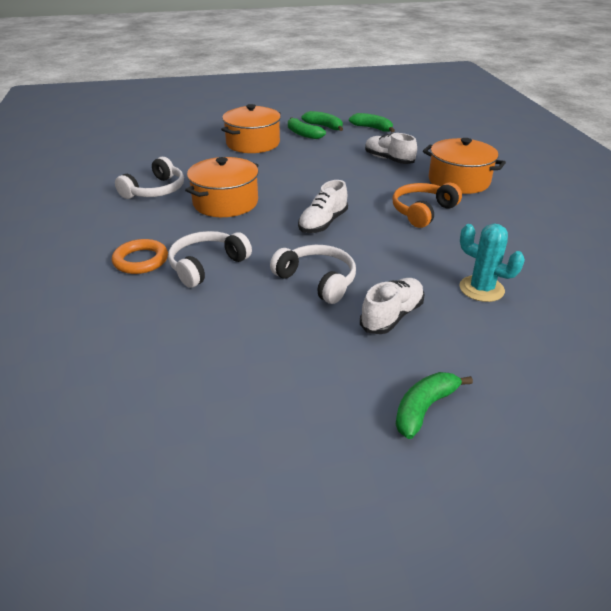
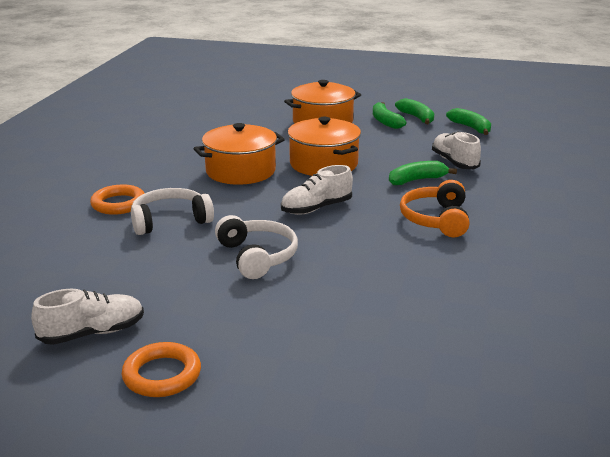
camera: 25 degrees right, 10 degrees down
white headphones [115,157,184,199] -> none
white shoe [360,278,425,334] -> white shoe moved to [31,289,144,345]
orange headphones [392,183,462,228] -> orange headphones turned 60 degrees counterclockwise [400,180,469,237]
green banana [395,372,473,439] -> green banana moved to [389,161,457,185]
orange pot [423,138,506,194] -> orange pot moved to [288,117,361,176]
turquoise cactus [459,224,525,302] -> none
none -> orange ring [122,342,201,397]

